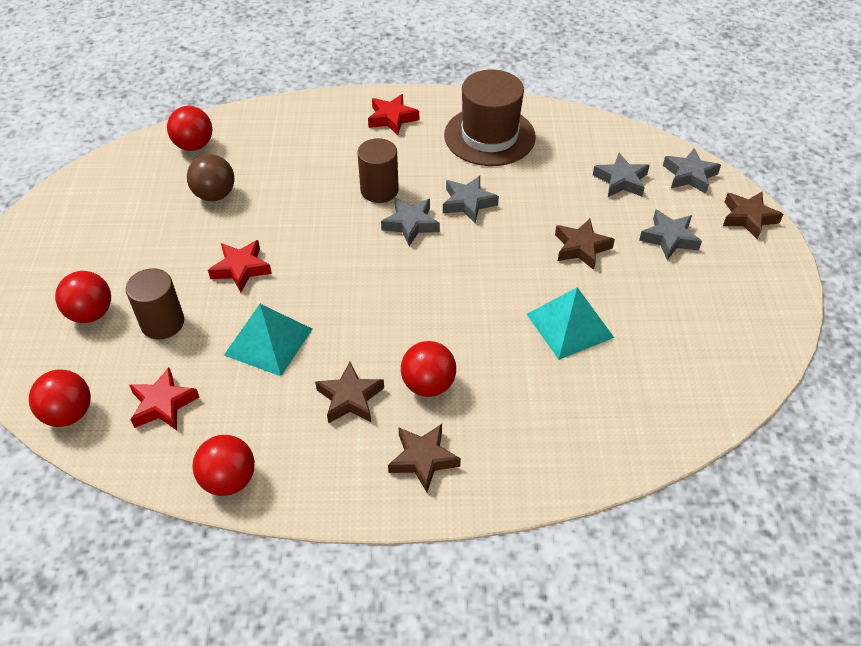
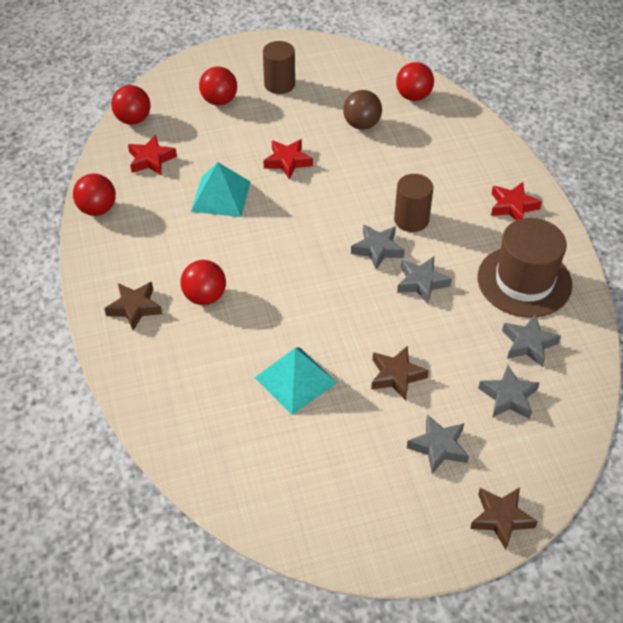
camera: 75 degrees right, 0 degrees up
brown cylinder [126,268,184,339] -> brown cylinder moved to [263,41,295,94]
brown star [315,362,384,424] -> none
grey star [663,148,721,194] -> grey star moved to [502,314,561,367]

